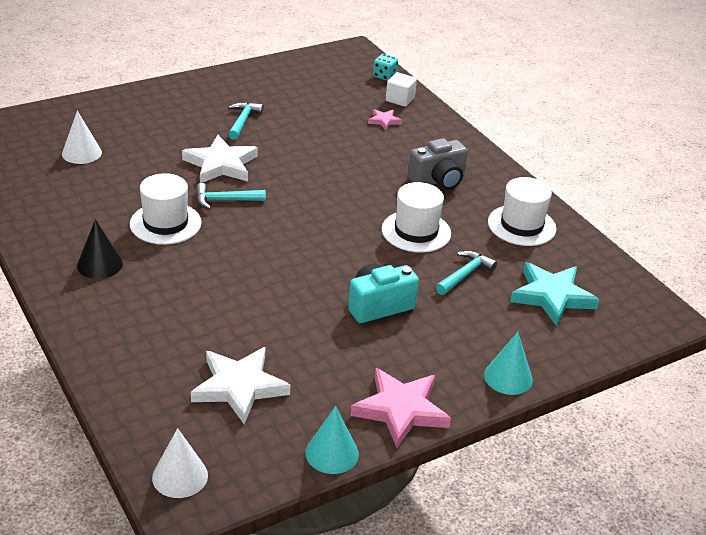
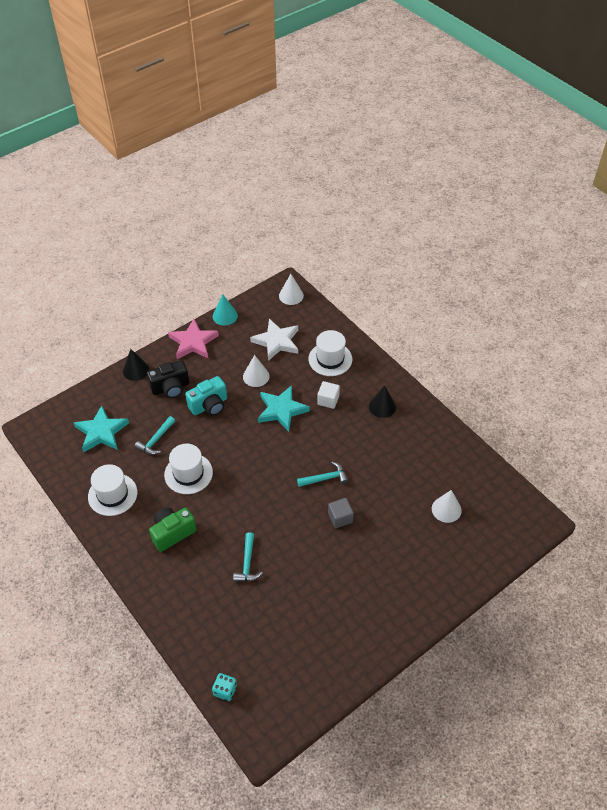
camera: 175 degrees right, 15 degrees up
white hat [130,173,202,245] -> white hat moved to [308,330,352,376]
white star [182,135,258,183] -> grey cube [328,498,354,528]
turquoise hammer [228,102,264,140] -> turquoise hammer moved to [233,532,263,582]
pink star [368,109,402,130] -> none
white cube [386,72,417,107] -> white cube moved to [317,381,340,409]
grey camera [408,138,468,190] -> green camera [149,507,197,552]
turquoise cone [484,332,533,395] -> black cone [123,349,149,381]
none -> black camera [147,360,189,398]
none -> white cone [243,355,270,387]
none -> turquoise star [258,385,310,432]

